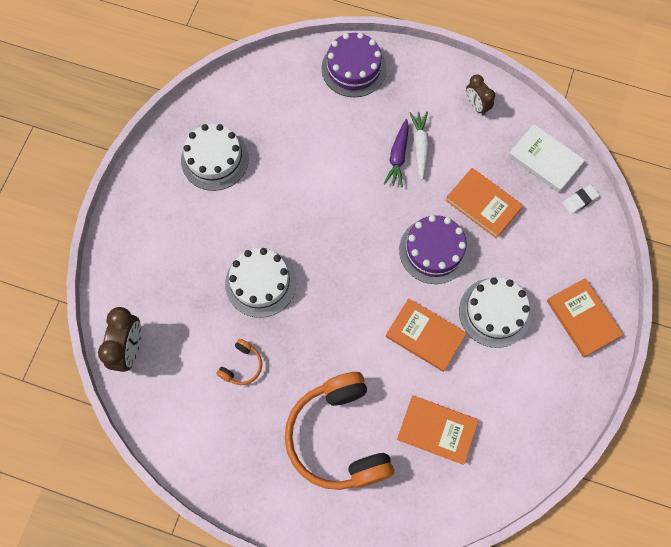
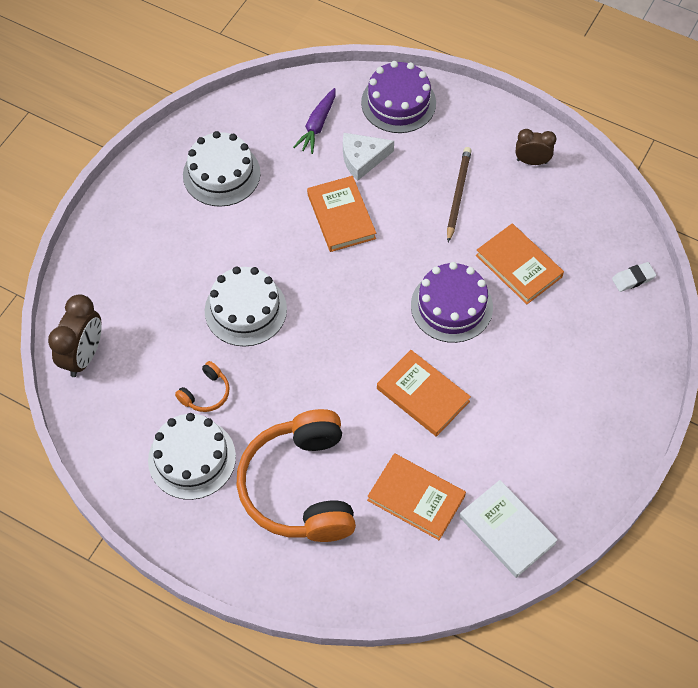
camera: 10 degrees right, 10 degrees down
purple carrot [384,119,409,187] -> purple carrot moved to [293,88,336,154]
white carrot [409,112,429,180] -> brown pencil [447,147,472,242]
white cake [459,277,531,348] -> white cake moved to [148,413,236,500]
brown clock [466,75,495,116] -> brown clock turned 120 degrees clockwise [516,129,556,165]
white book [508,124,585,193] -> white book moved to [459,480,558,578]
orange book [547,278,623,357] -> orange book moved to [307,176,376,252]
none -> white cheese [343,133,394,181]

